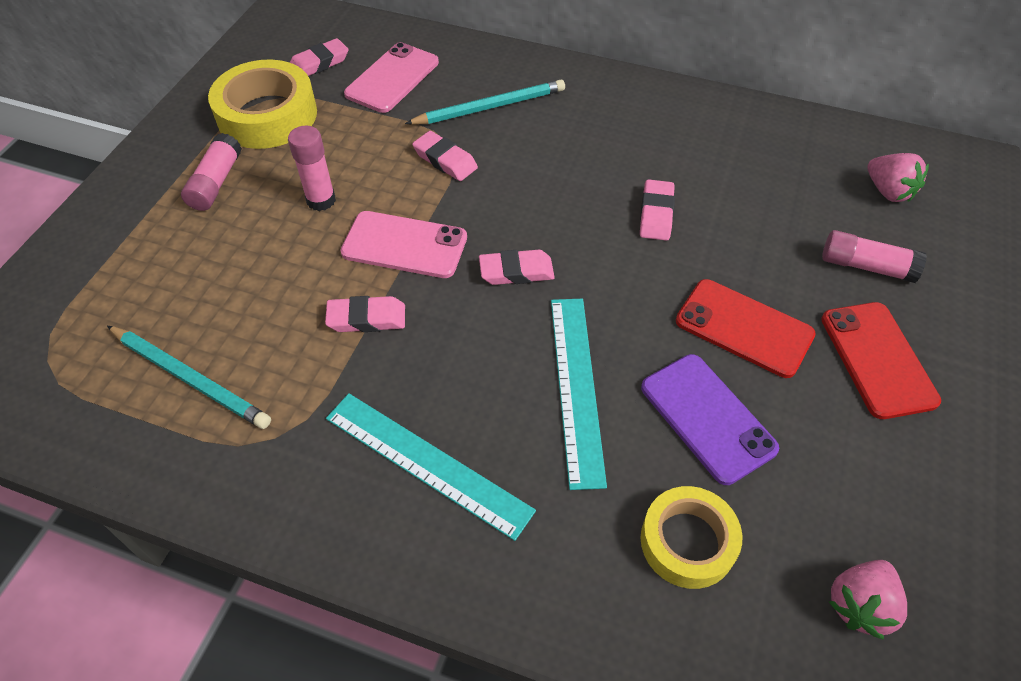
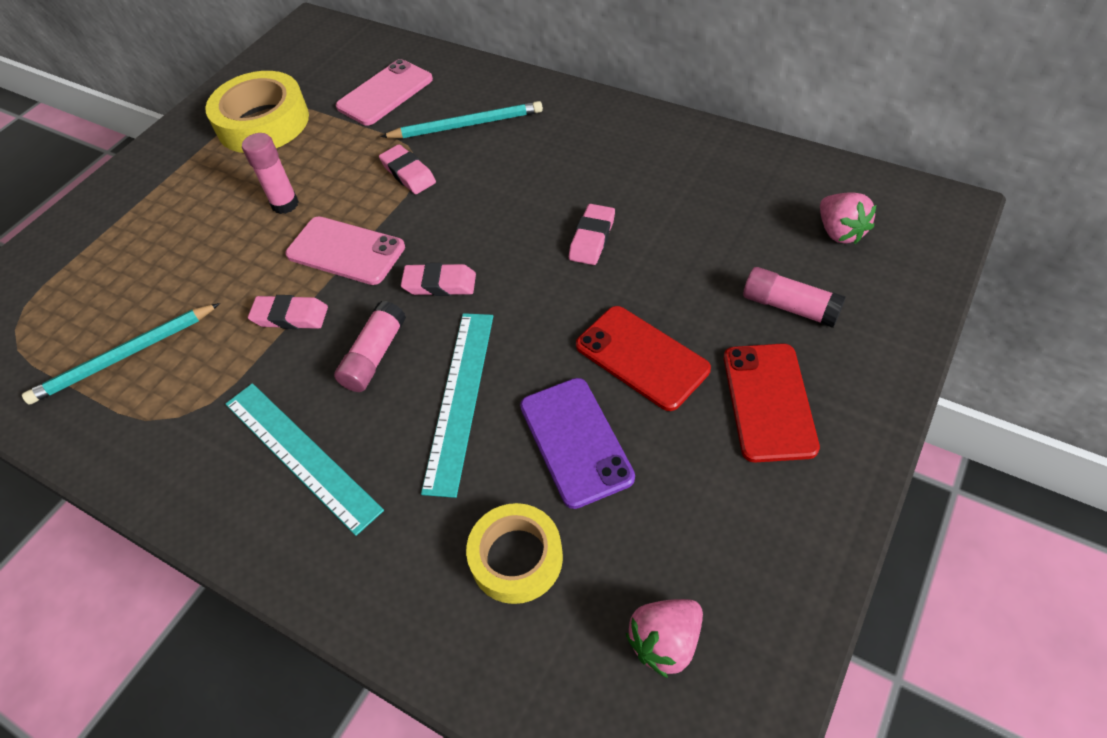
camera: 15 degrees right, 0 degrees up
turquoise pencil [107,326,271,429] -> turquoise pencil turned 105 degrees clockwise [22,303,220,404]
pink glue stick [181,133,242,211] -> pink glue stick moved to [334,301,406,392]
pink eraser [290,38,349,76] -> none

